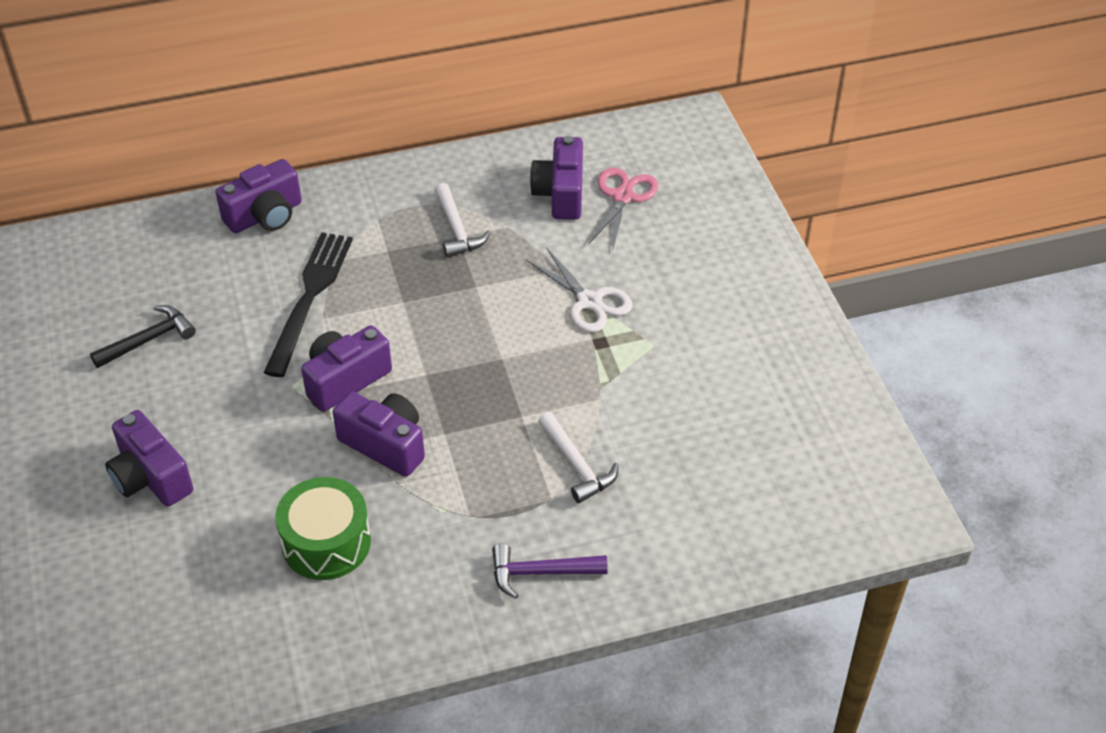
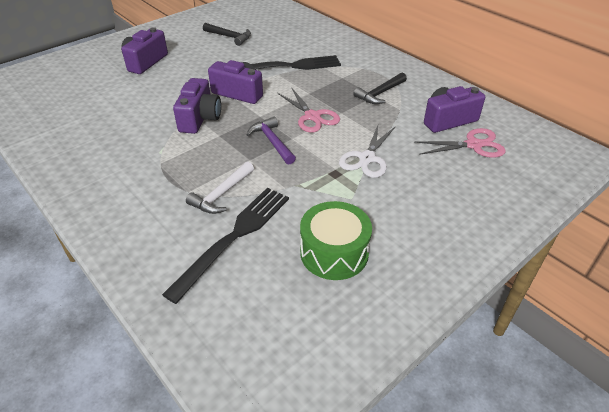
camera: 65 degrees right, 5 degrees down
purple camera [216,159,302,233] -> none
green drum [275,477,371,580] -> green drum moved to [300,201,372,280]
white hammer [435,183,490,258] -> black hammer [353,72,407,104]
purple hammer [492,543,608,599] -> purple hammer moved to [247,117,296,164]
none -> black fork [162,188,289,304]
none -> pink scissors [278,88,340,133]

